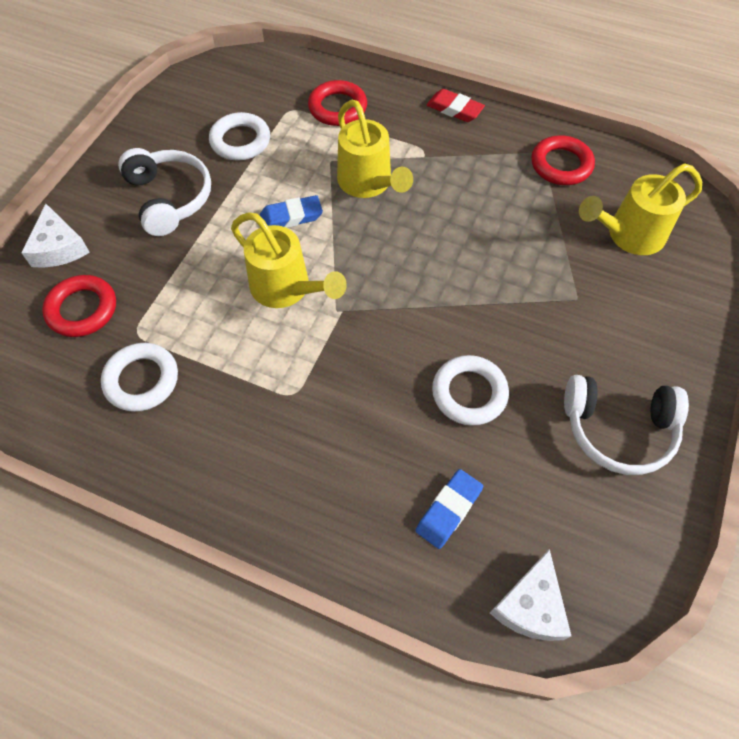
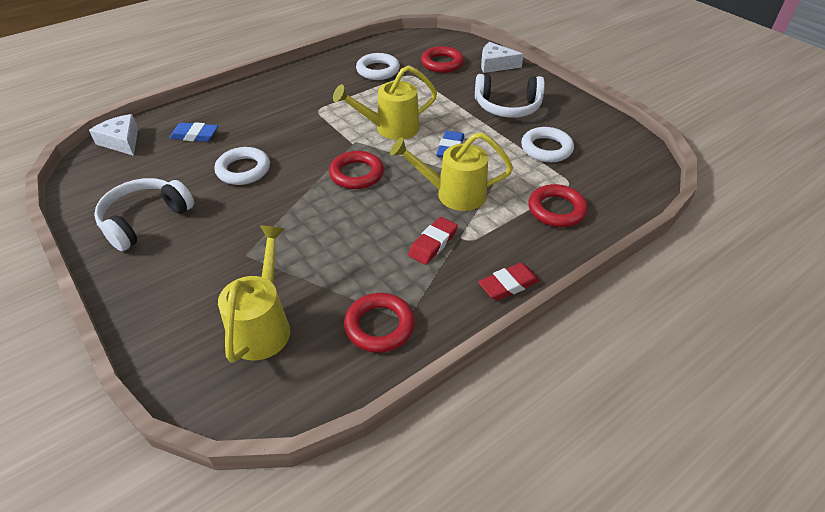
camera: 120 degrees right, 15 degrees down
blue eraser [415,469,483,549] -> blue eraser turned 60 degrees counterclockwise [169,122,218,142]
none -> red ring [329,151,384,189]
none -> red eraser [408,217,458,265]

